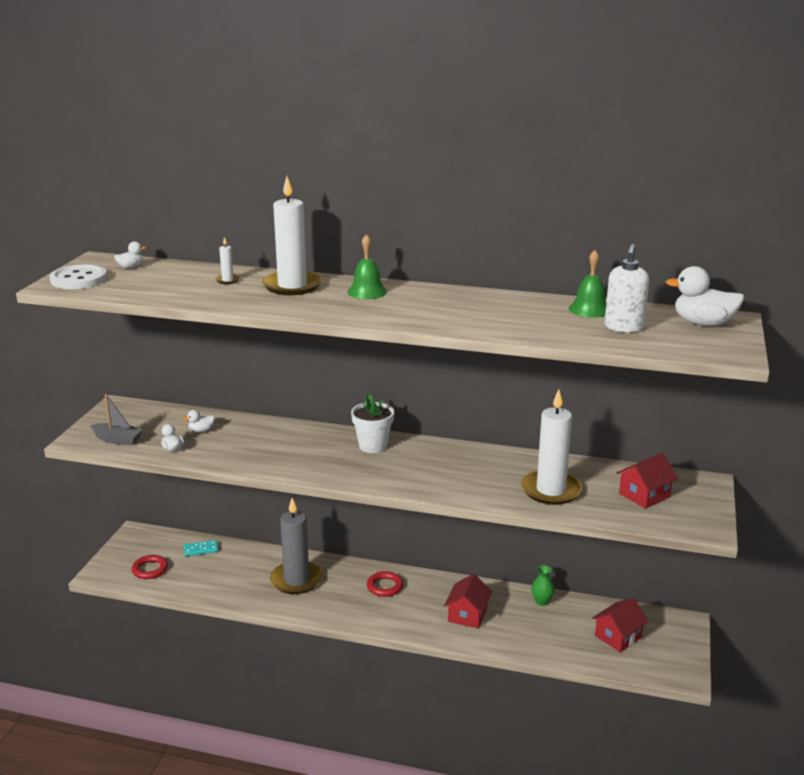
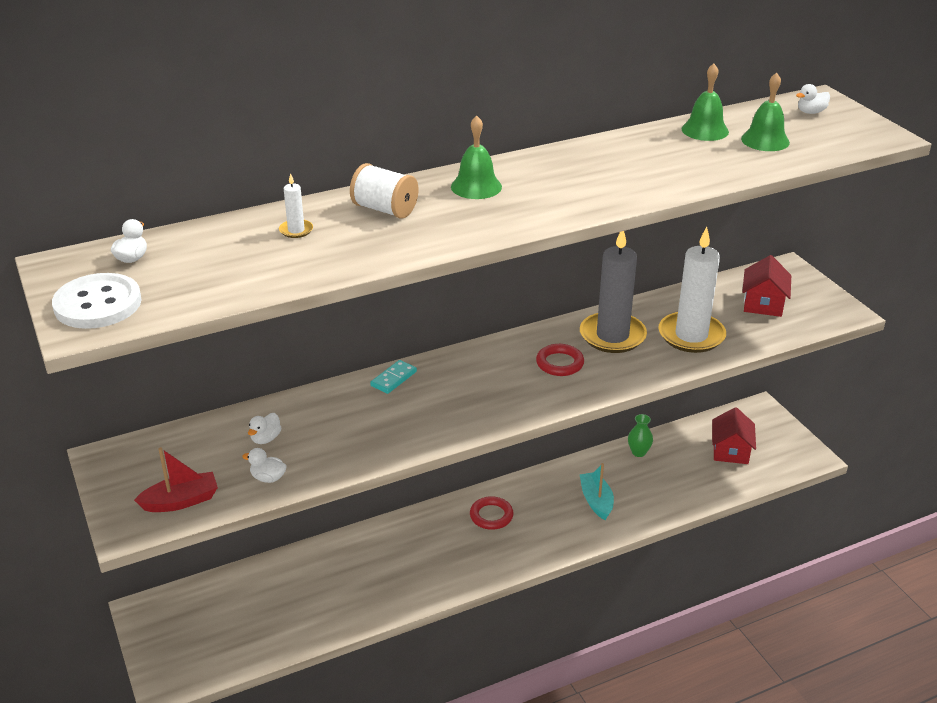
camera: 40 degrees left, 10 degrees up
grey boat [90,394,143,446] -> red boat [134,447,218,512]
red ring [132,555,168,579] -> red ring moved to [536,344,584,376]
turquoise domino [184,540,218,556] -> turquoise domino moved to [370,360,417,394]
white candle [262,176,322,295] -> white spool [350,163,418,219]
grey candle [270,498,323,594] -> grey candle moved to [580,231,647,353]
white flower pot [351,395,394,453] -> none
red house [444,574,492,628] -> turquoise boat [580,463,614,520]
white soap dispenser [605,244,649,333] -> green bell [741,73,790,151]
white duck [666,266,745,326] -> white duck [796,84,830,114], size x0.50

